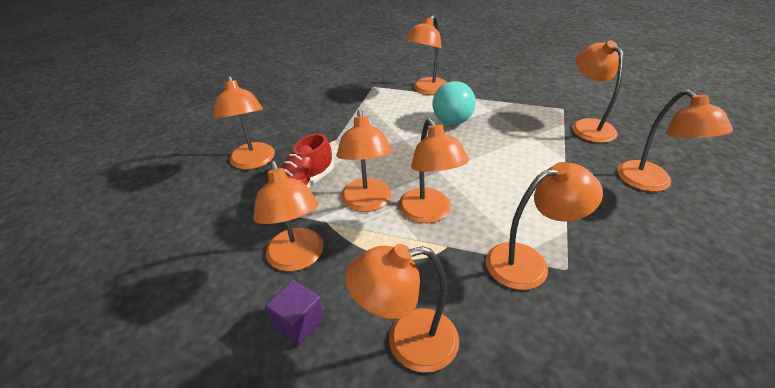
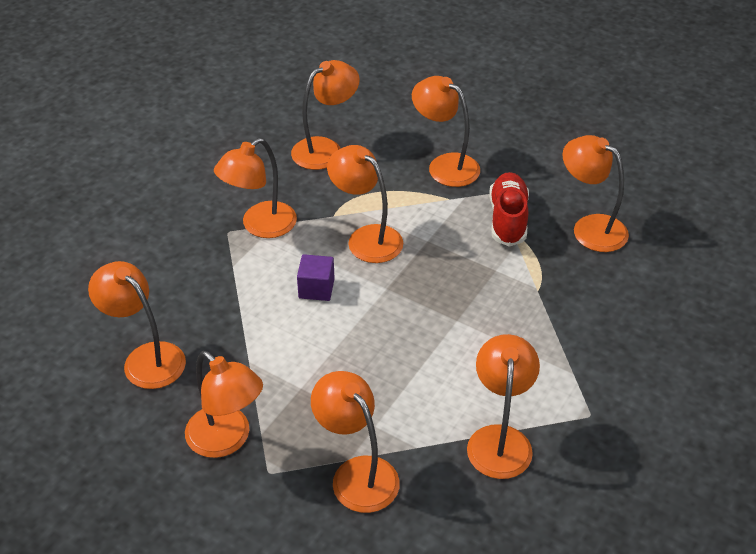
camera: 150 degrees right, 5 degrees up
purple cube [265,280,324,345] -> purple cube moved to [297,254,335,301]
orange lamp [336,110,392,212] -> orange lamp moved to [311,371,400,513]
turquoise ball [433,81,476,125] -> none

